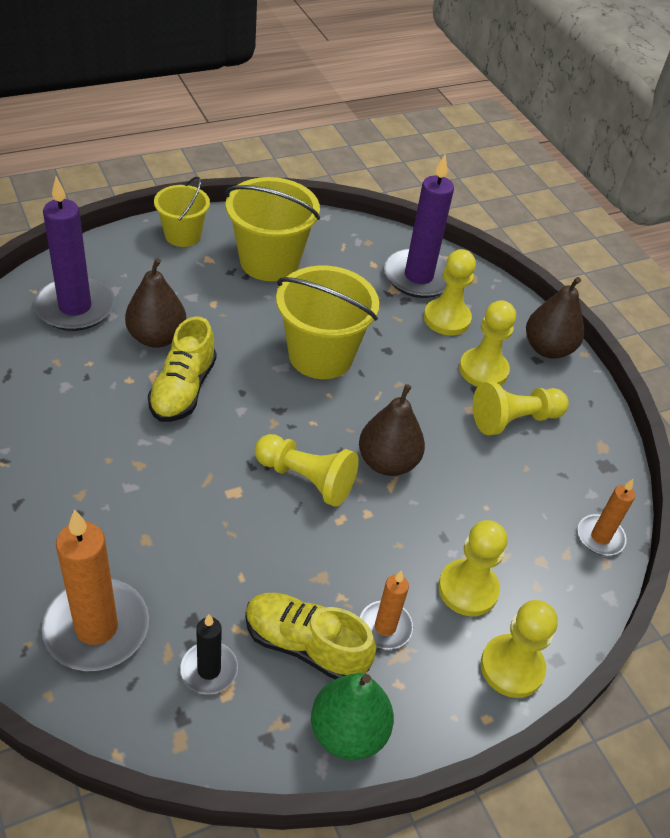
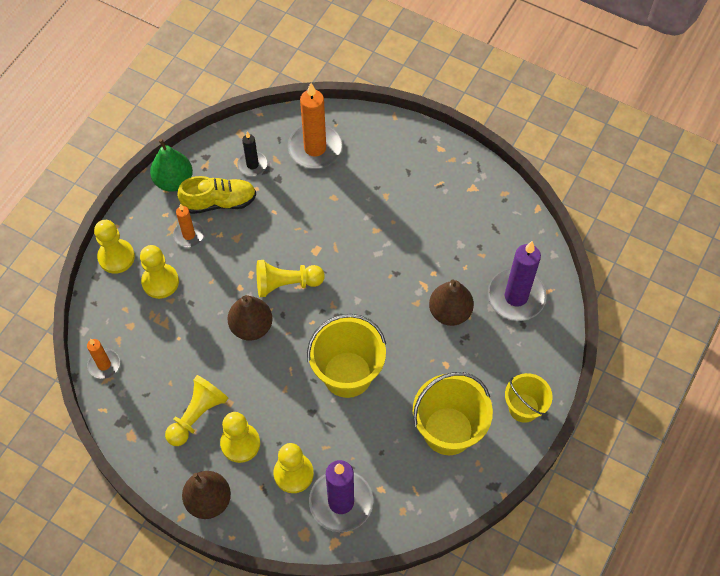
camera: 150 degrees right, 15 degrees up
yellow shoe [148,316,216,422] -> none

